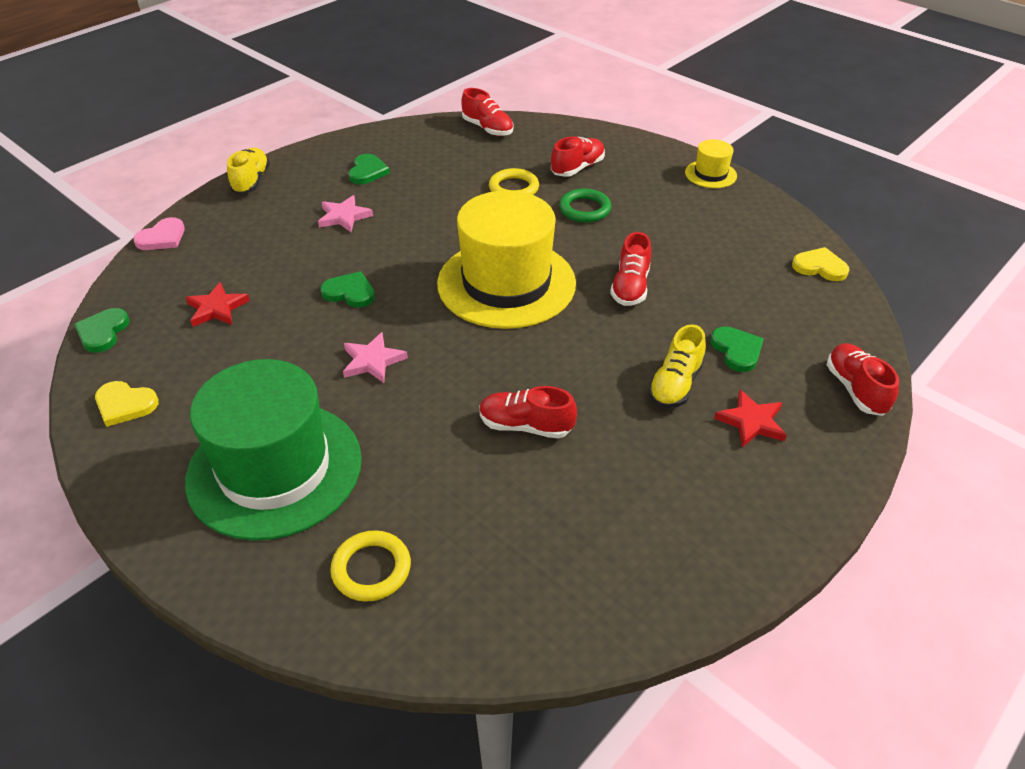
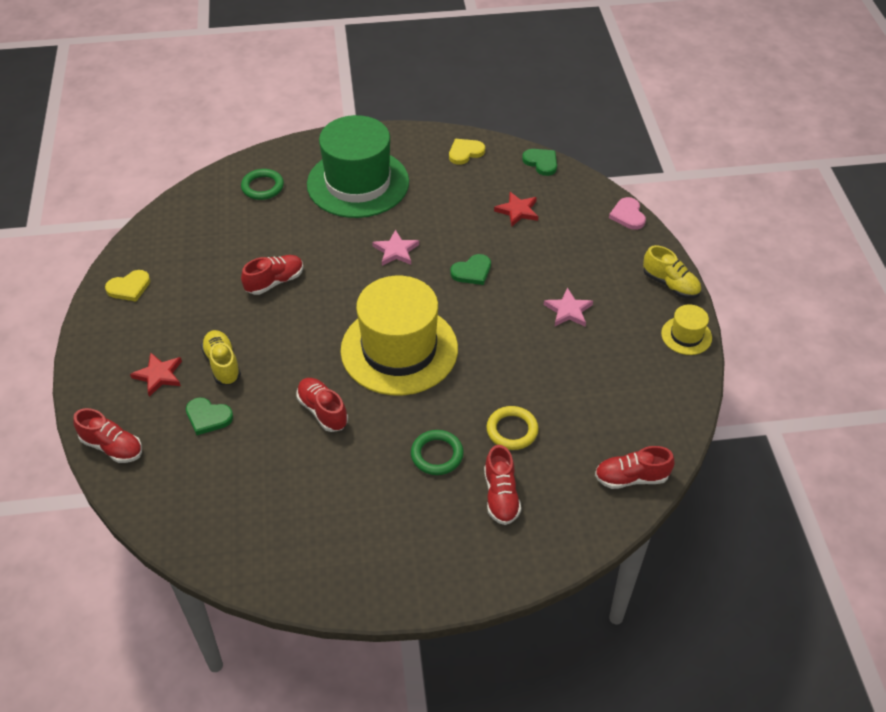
camera: 130 degrees right, 5 degrees up
yellow ring [330,530,411,602] -> green ring [241,169,284,200]
green heart [349,154,390,184] -> none
yellow hat [685,139,737,188] -> yellow hat moved to [661,304,712,355]
yellow heart [792,247,849,281] -> yellow heart moved to [105,270,150,301]

